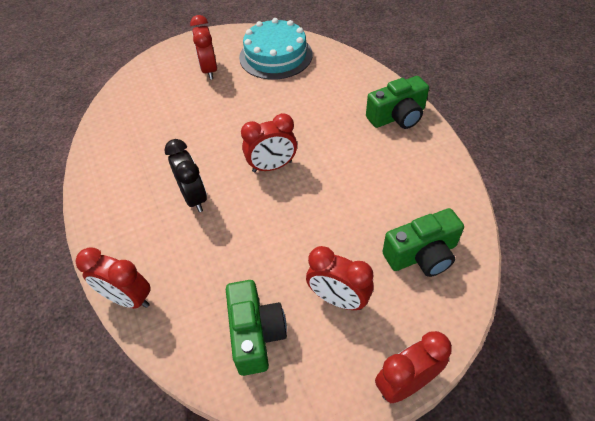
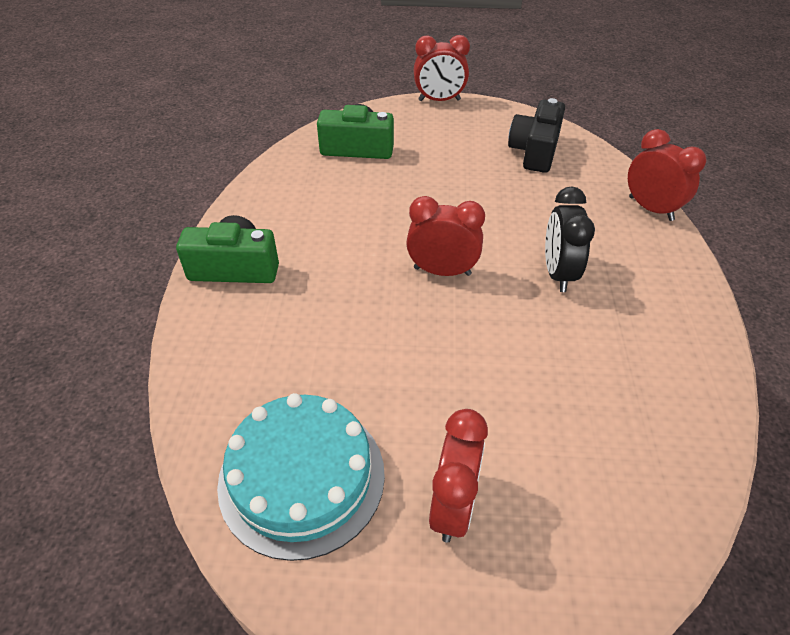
camera: 155 degrees left, 5 degrees down
green camera [226,280,287,376] -> black camera [508,98,565,173]
red clock [306,246,374,310] -> none

